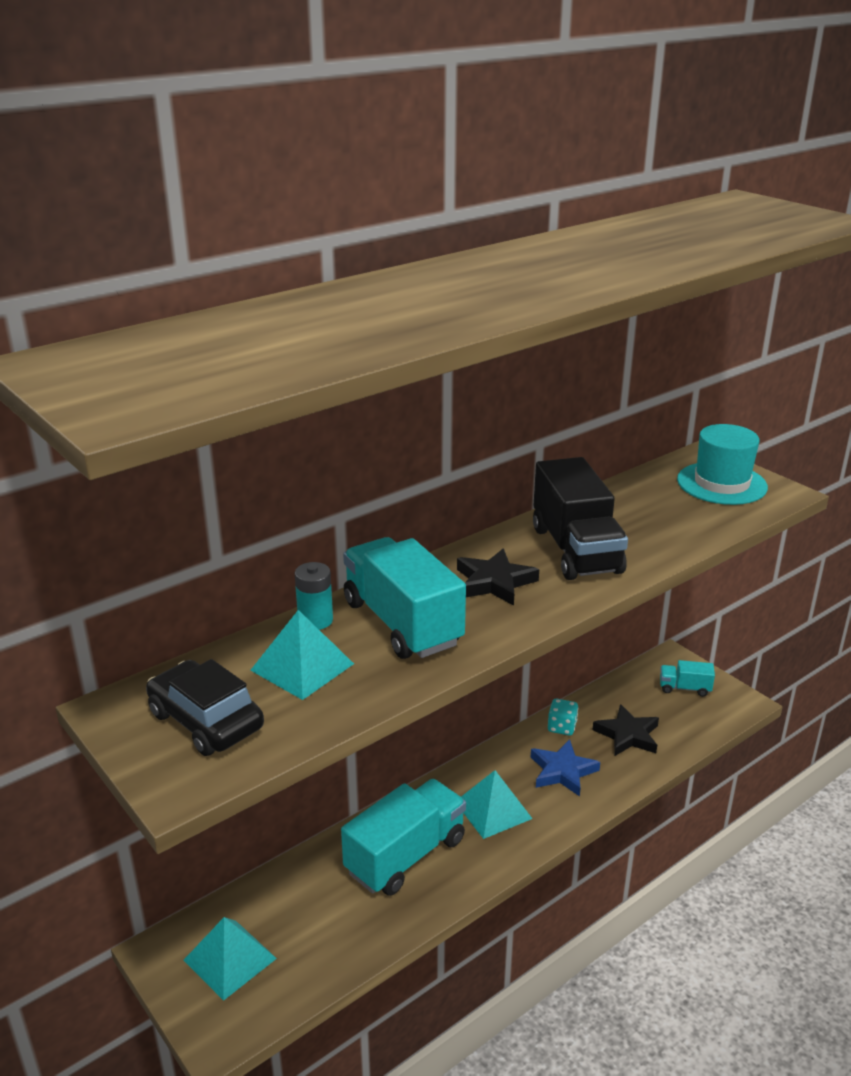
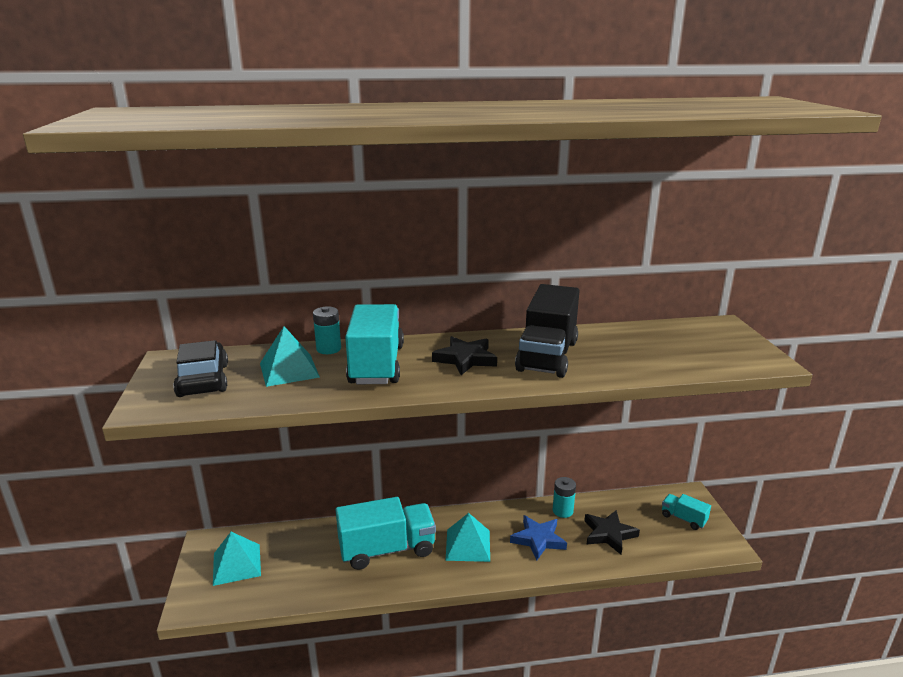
camera: 30 degrees right, 5 degrees down
turquoise dice [548,699,578,735] -> turquoise battery [553,477,576,518]
turquoise hat [677,424,768,505] -> none

